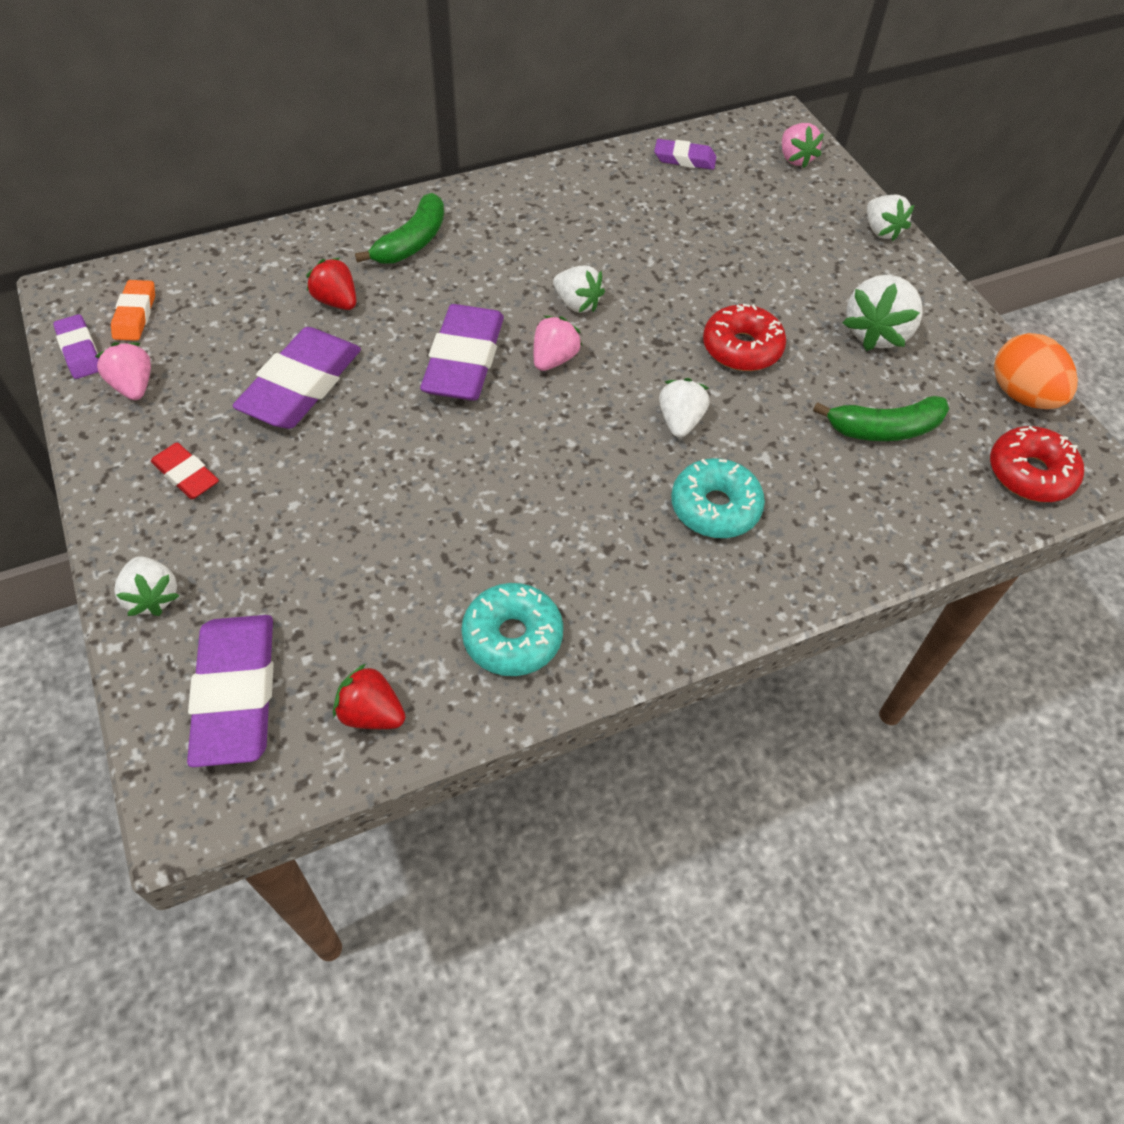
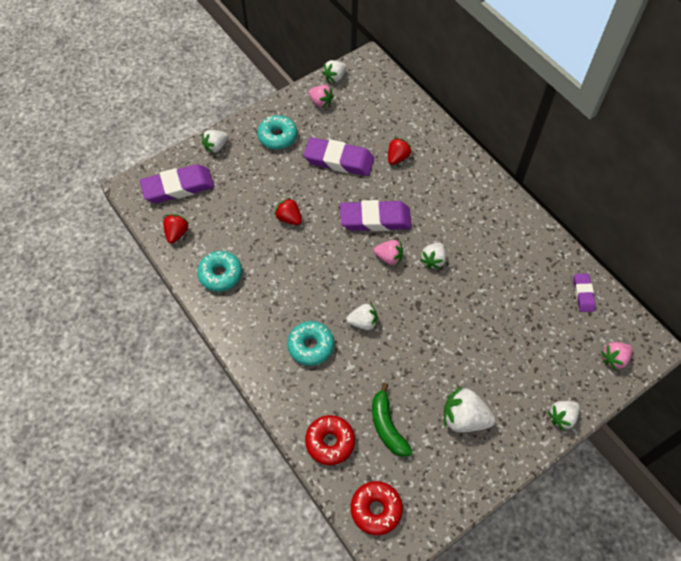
camera: 80 degrees right, 5 degrees up
purple eraser [53,314,99,379] -> white strawberry [322,60,347,83]
pink strawberry [95,342,151,400] -> pink strawberry turned 75 degrees clockwise [308,85,334,108]
orange eraser [111,280,155,341] -> none
red eraser [151,443,219,499] -> turquoise donut [257,115,297,150]
green banana [355,193,444,264] -> none
red donut [703,304,786,371] -> red donut moved to [305,415,355,465]
orange egg [994,333,1078,409] -> none
none -> red strawberry [274,197,302,225]

